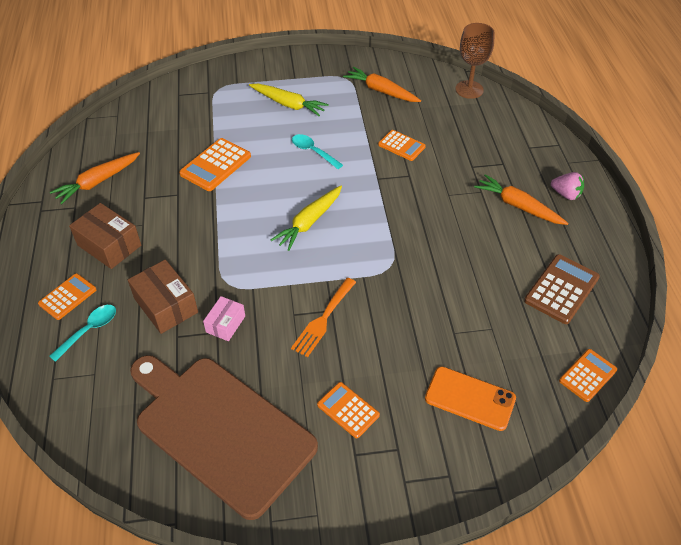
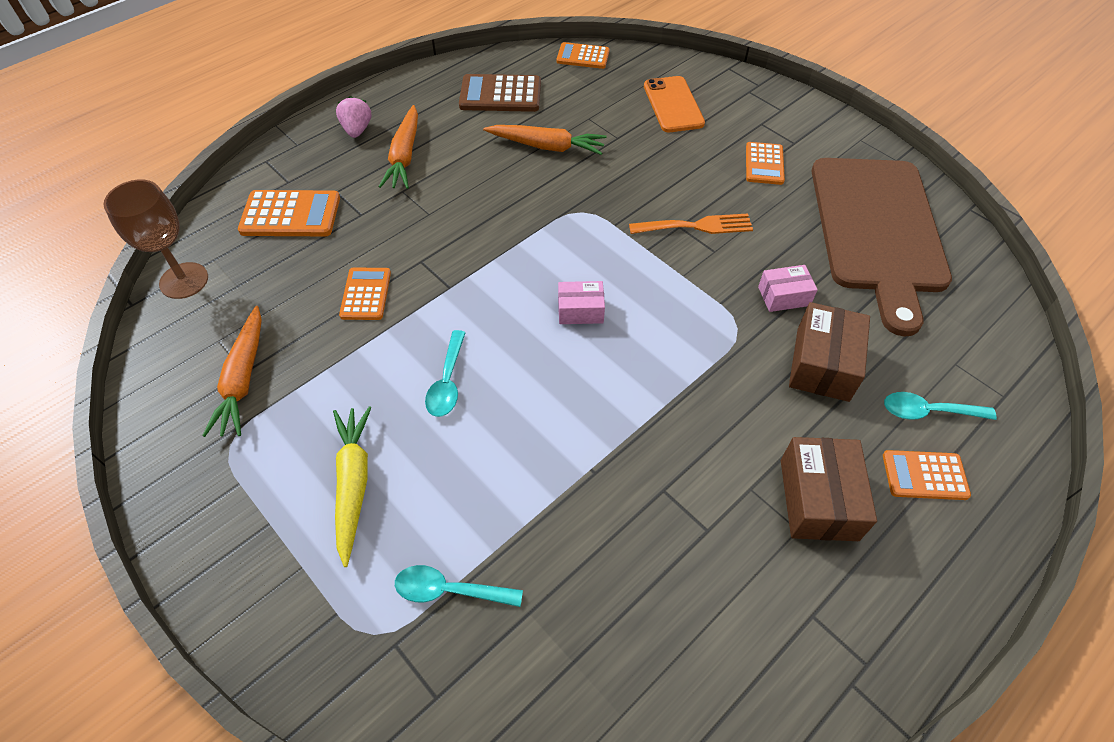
camera: 125 degrees left, 5 degrees up
orange carrot [50,152,140,205] -> orange carrot moved to [483,125,606,155]
orange calculator [179,138,251,191] -> orange calculator moved to [238,190,340,236]
yellow carrot [271,186,342,251] -> pink box [558,281,605,324]
none -> turquoise spoon [395,565,523,607]

